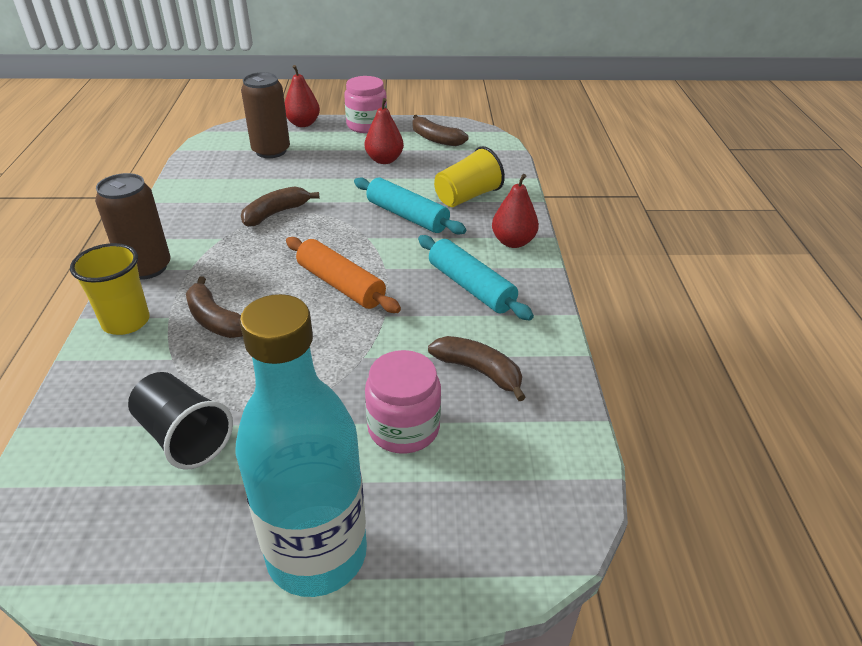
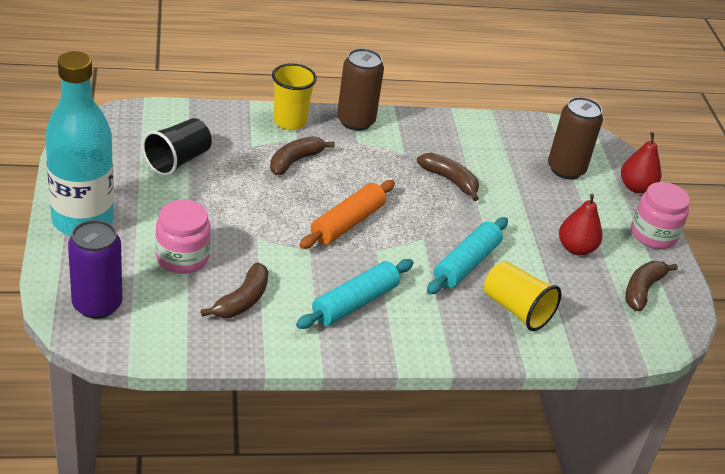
camera: 80 degrees right, 0 degrees up
red pear [492,174,539,248] -> none
none -> purple can [68,220,122,319]

